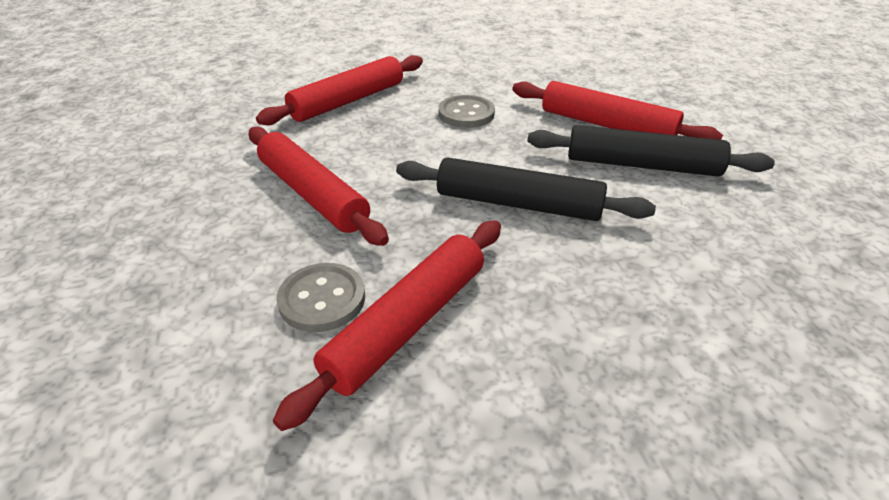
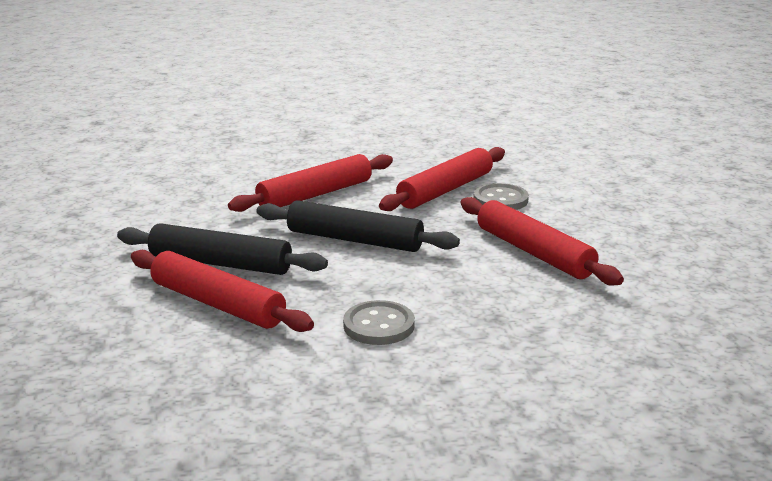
camera: 175 degrees left, 15 degrees down
red rolling pin [256,55,423,125] -> red rolling pin moved to [228,154,393,212]

